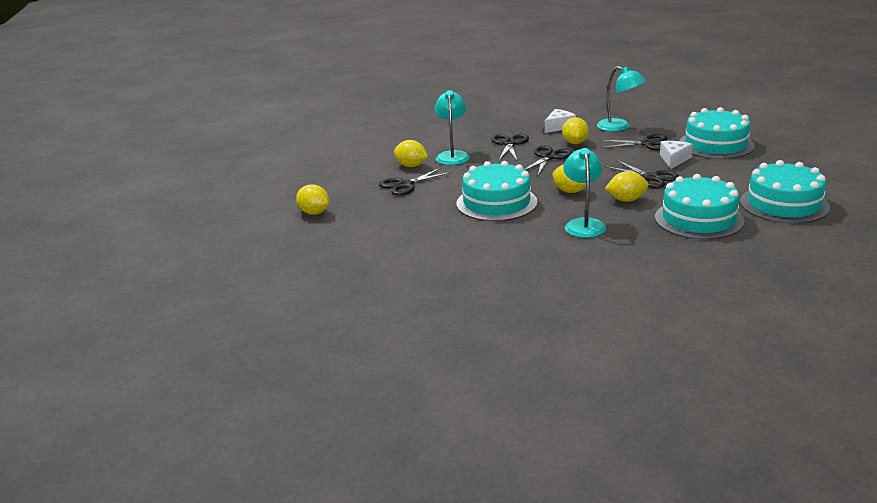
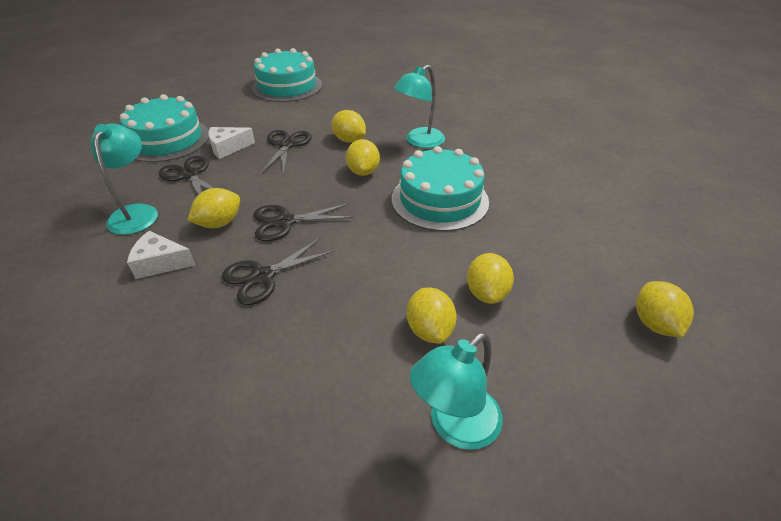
camera: 135 degrees left, 15 degrees up
black scissors [379,168,452,196] -> yellow lemon [467,253,514,304]
turquoise lamp [434,90,470,165] -> turquoise lamp moved to [410,332,502,450]
turquoise cake [655,174,745,240] -> none

